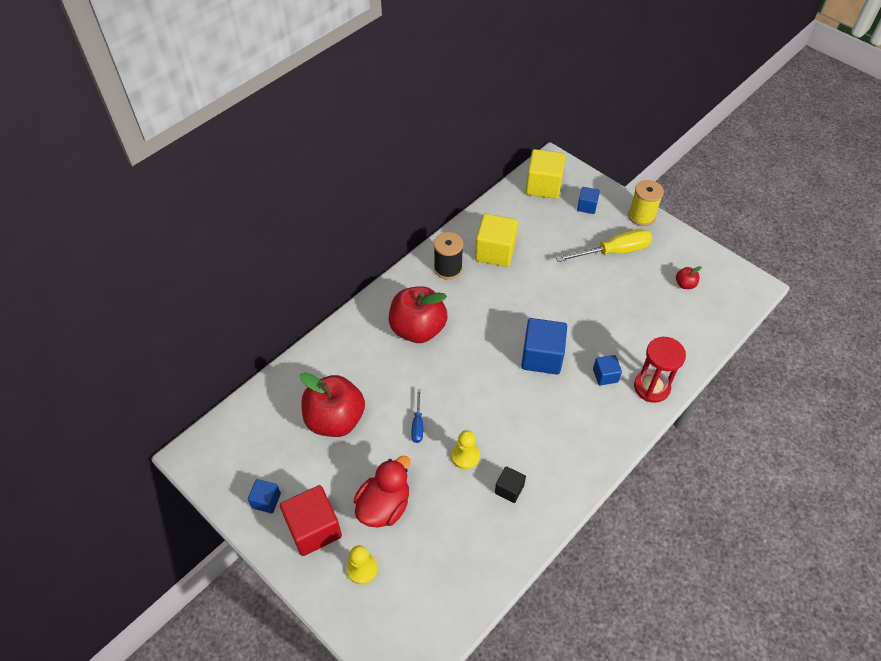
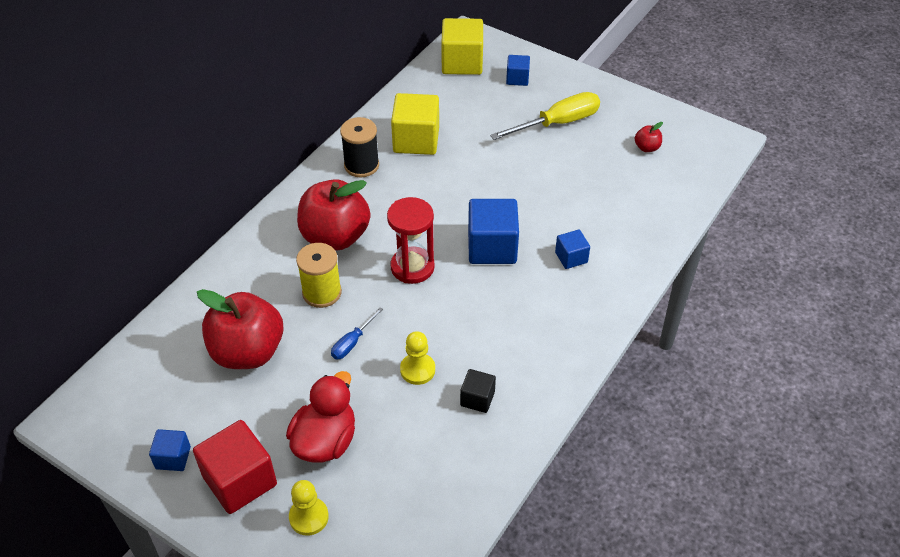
camera: 10 degrees left, 5 degrees down
blue screwdriver [411,389,423,443] -> blue screwdriver turned 45 degrees clockwise [331,307,383,359]
yellow spool [628,180,664,226] -> yellow spool moved to [296,243,342,308]
red hourglass [634,337,686,403] -> red hourglass moved to [387,197,435,284]

